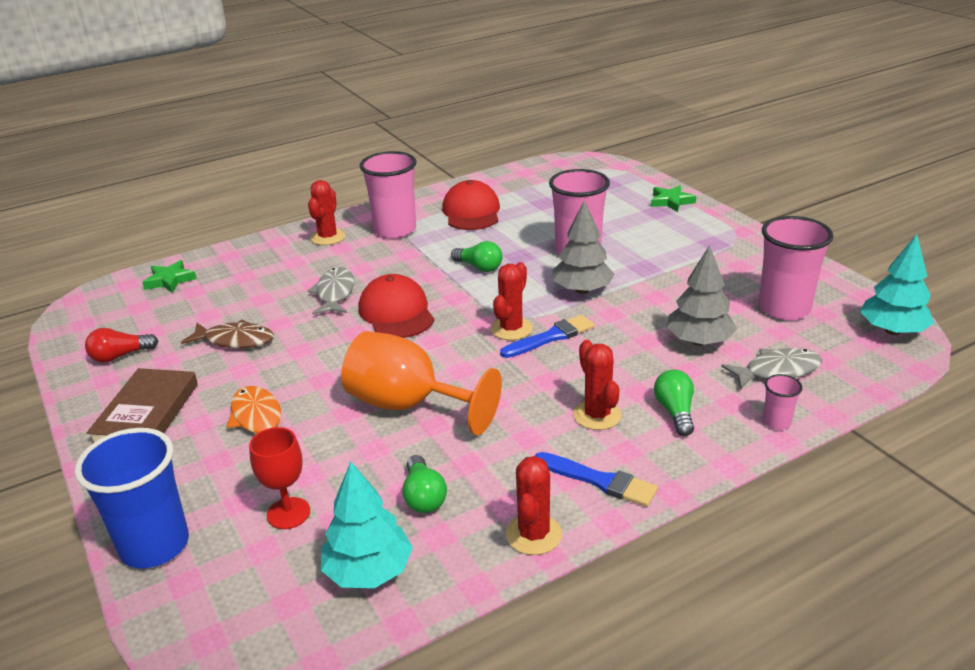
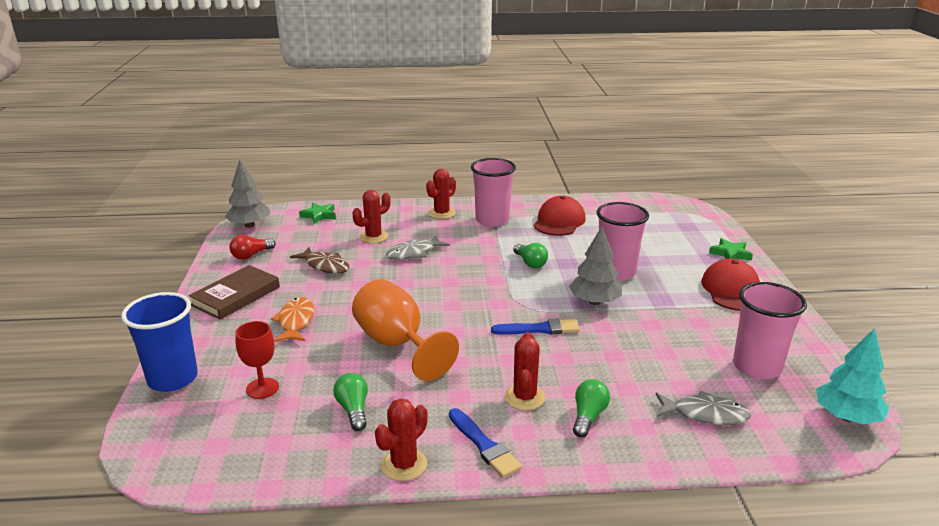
camera: 25 degrees right, 5 degrees down
red light bulb [85,328,158,363] -> red light bulb turned 45 degrees counterclockwise [229,235,276,260]
grey fish [308,267,354,315] -> grey fish turned 150 degrees counterclockwise [386,235,450,260]
turquoise tree [321,462,413,588] -> none
red cap [358,274,434,338] -> red cap moved to [701,259,760,311]
green light bulb [402,455,447,513] -> green light bulb turned 150 degrees clockwise [333,373,368,431]
red cactus [491,262,532,340] -> red cactus moved to [352,190,391,243]
grey tree [667,245,737,346] -> grey tree moved to [225,159,270,228]
pink cup [763,374,802,430] -> none

